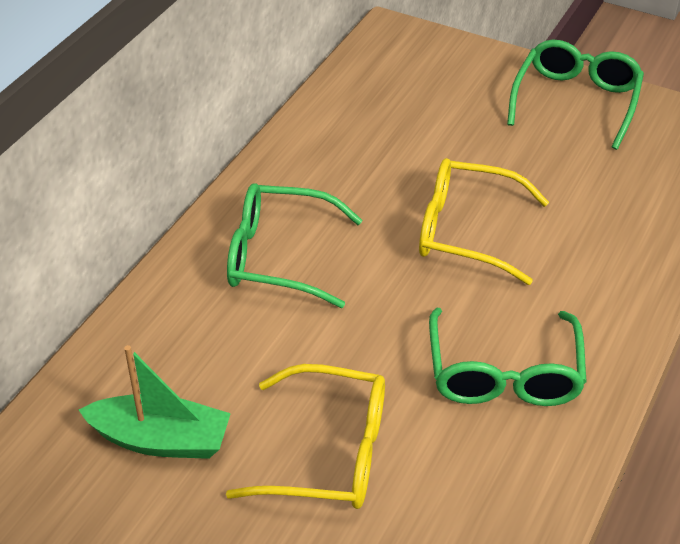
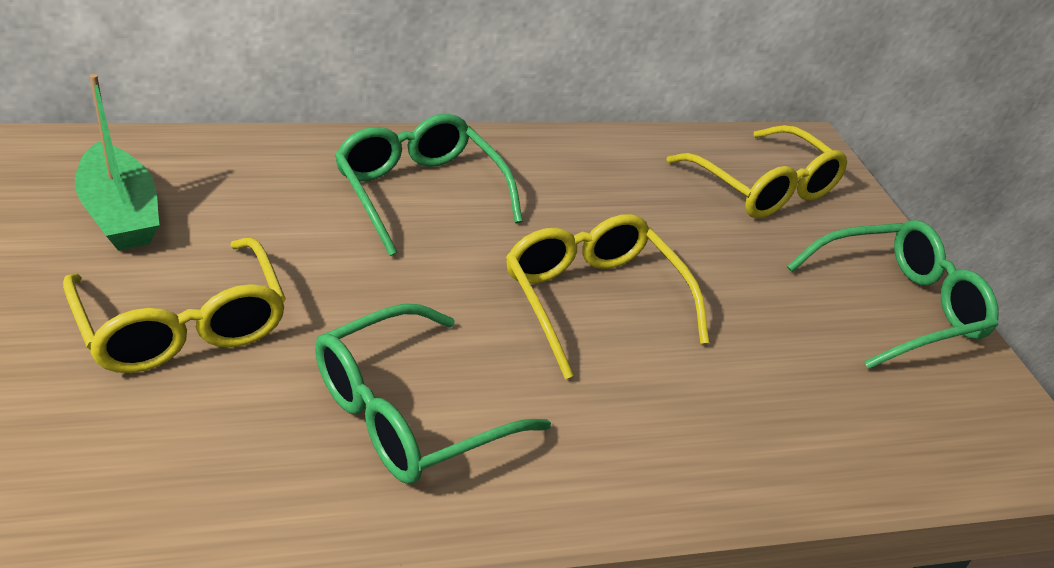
camera: 45 degrees right, 5 degrees down
none -> yellow glasses [666,125,847,218]

